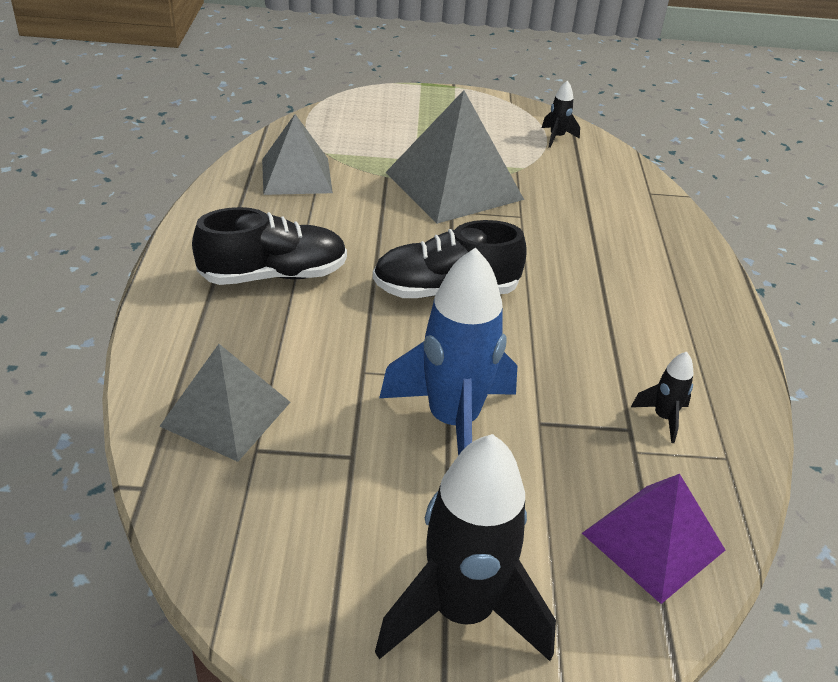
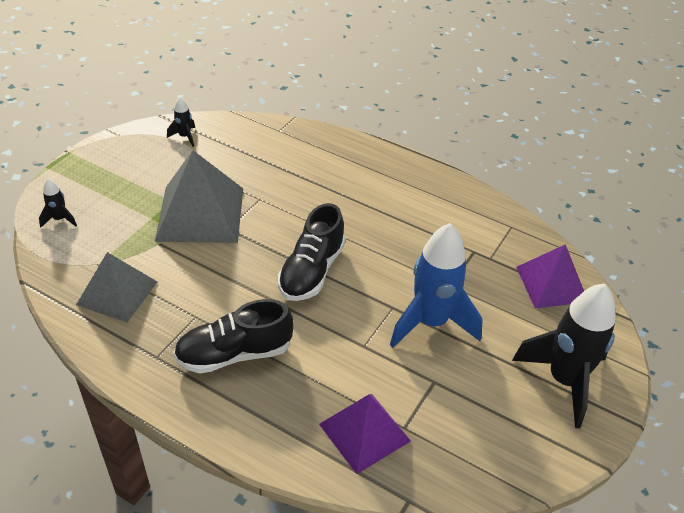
camera: 60 degrees left, 5 degrees up
grey pyramid [159,344,290,462] -> purple pyramid [319,394,411,474]
black shoe [192,207,347,285] -> black shoe turned 120 degrees counterclockwise [174,299,293,373]
black rocket [631,352,694,443] -> black rocket moved to [39,179,77,227]

